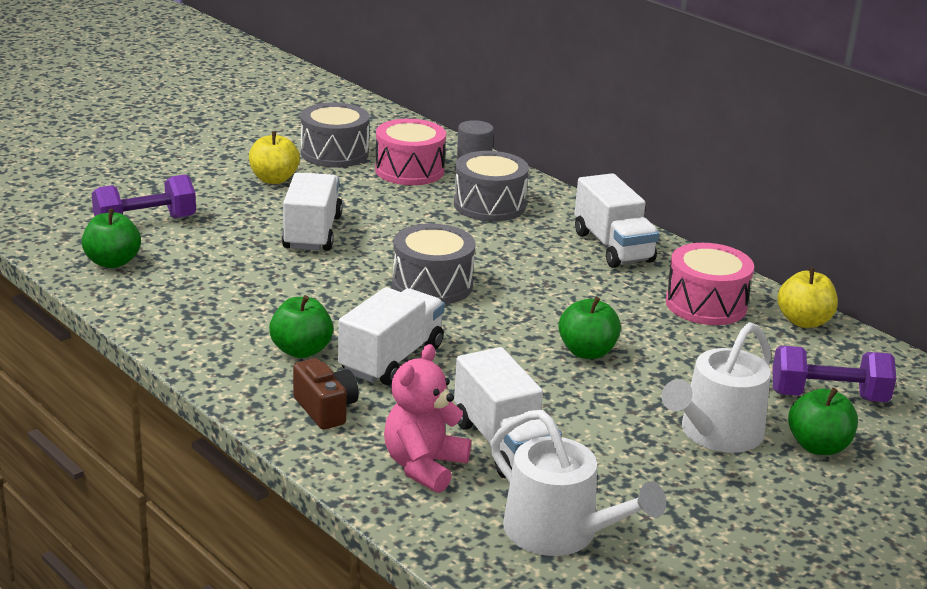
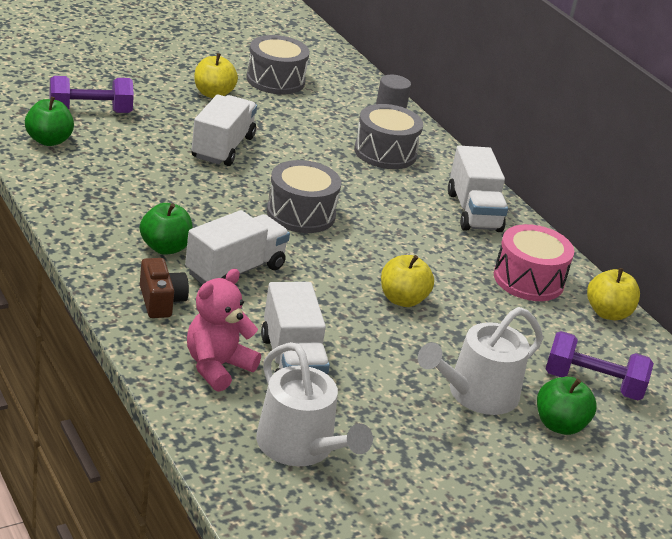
camera: 10 degrees right, 5 degrees up
pink drum [375,119,446,185] -> none
green apple [558,297,621,359] -> yellow apple [381,255,434,307]

